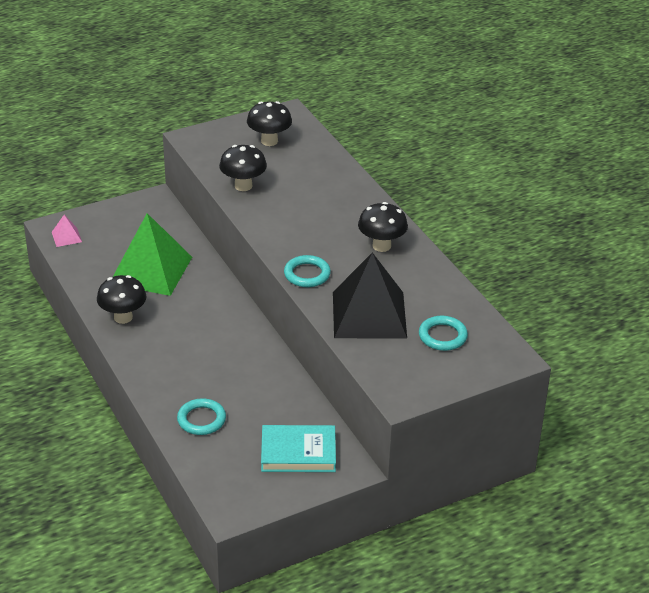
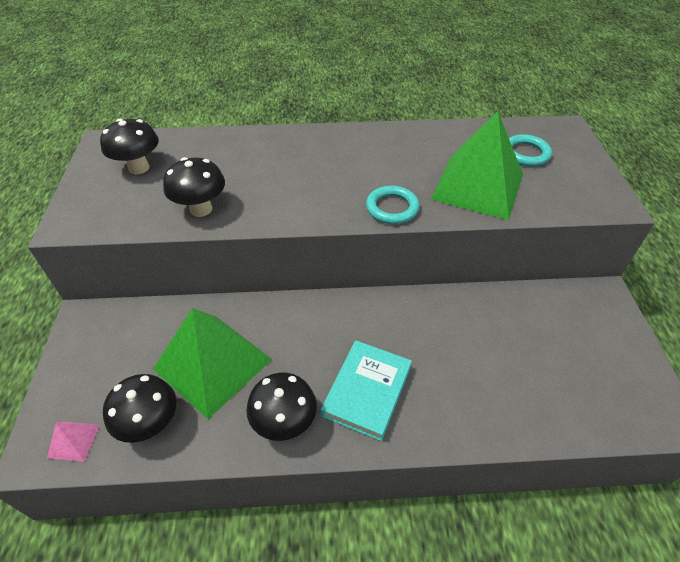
camera: 65 degrees left, 10 degrees up
turquoise ring [177,398,226,435] -> none
turquoise book [261,425,336,472] -> turquoise book moved to [321,340,412,441]
black pyramid [333,252,407,339] -> green pyramid [431,111,523,220]
black mushroom [358,202,408,252] -> black mushroom moved to [103,374,177,443]

